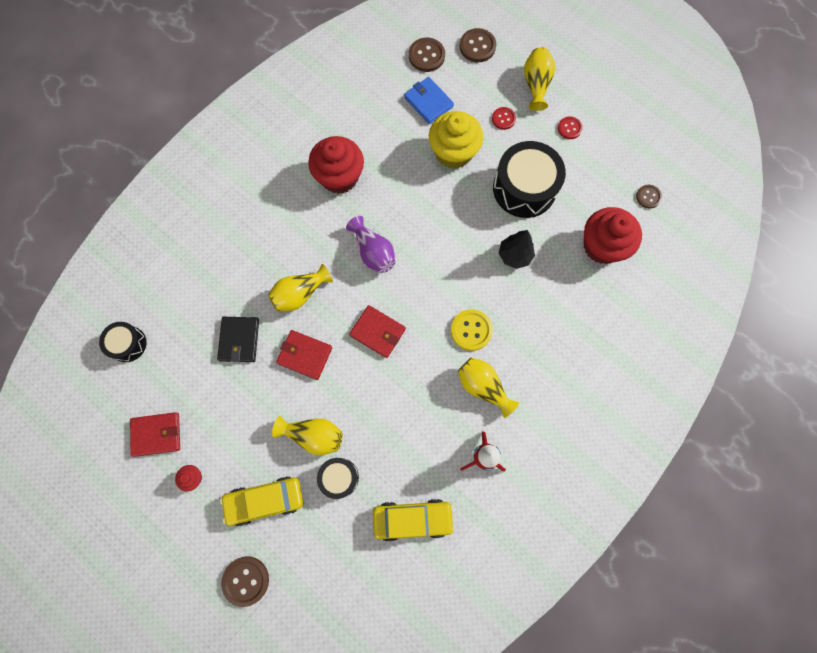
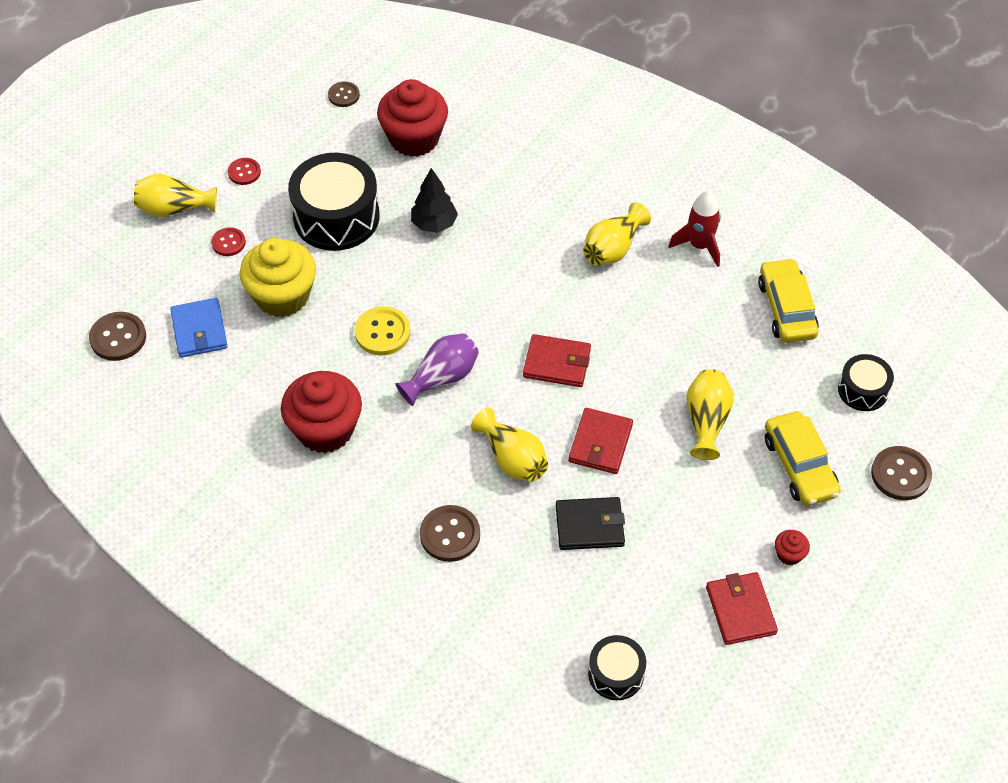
camera: 95 degrees left, 20 degrees down
black drum [317,458,359,499] -> black drum moved to [838,354,894,411]
red wallet [349,305,406,358] -> red wallet turned 75 degrees clockwise [523,334,591,387]
blue wallet [404,77,454,124] -> blue wallet turned 60 degrees counterclockwise [170,298,228,358]
yellow button [451,309,493,351] -> yellow button moved to [354,306,410,355]
brown button [460,28,496,62] -> brown button moved to [420,505,480,562]

